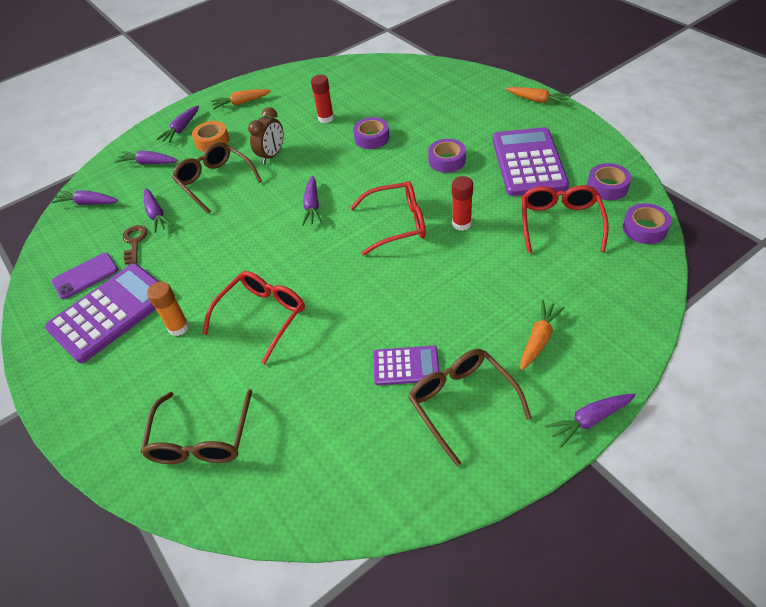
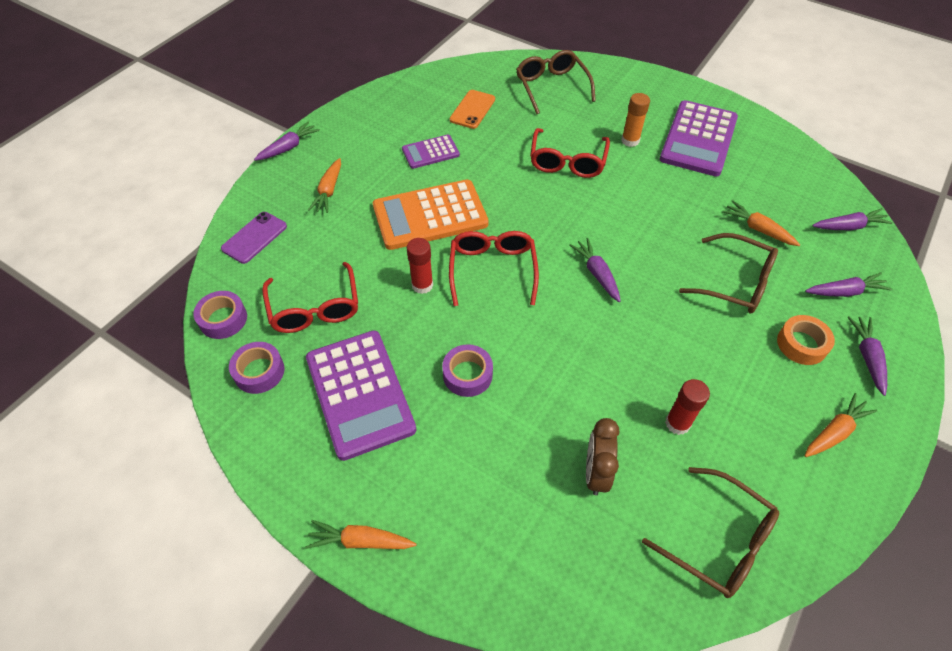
camera: 155 degrees right, 5 degrees up
purple phone [52,253,118,299] -> purple phone moved to [221,212,287,264]
brown key [123,225,148,265] -> none
purple carrot [144,188,173,233] -> orange carrot [722,200,800,246]
brown clock [248,107,284,164] -> brown clock moved to [586,418,619,495]
red glasses [350,181,426,256] -> red glasses turned 120 degrees clockwise [449,231,539,306]
purple tape [353,117,389,149] -> none
brown glasses [408,349,532,466] -> brown glasses moved to [642,467,779,598]
none -> orange calculator [373,180,489,250]
none -> orange phone [450,90,495,129]

